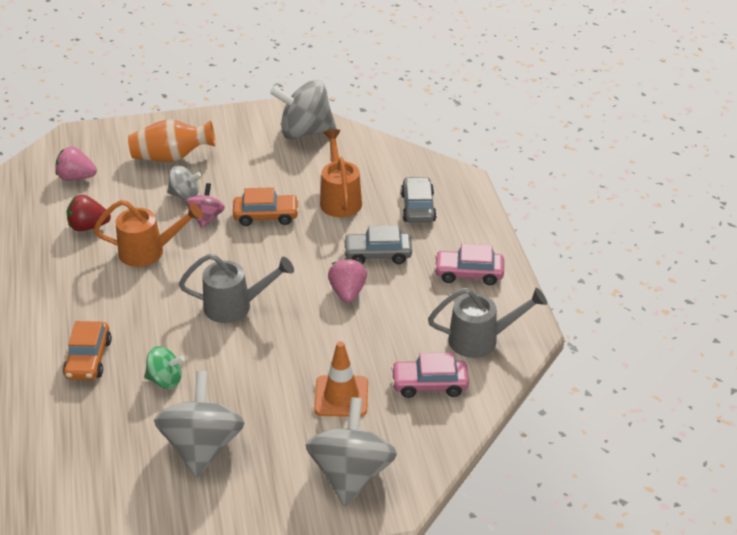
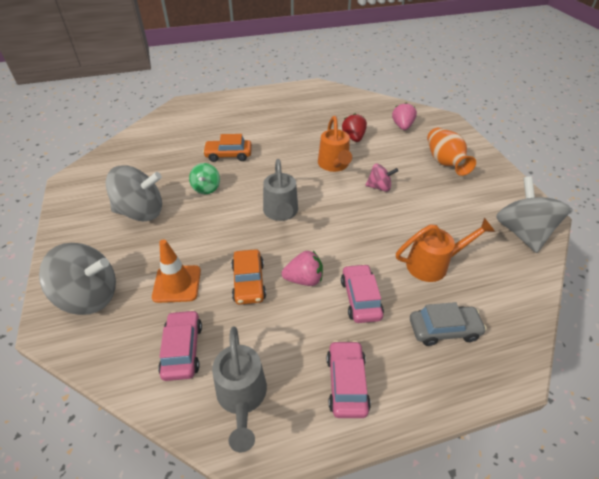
camera: 85 degrees right, 5 degrees up
grey spinning top [167,166,201,201] -> none
orange car [233,187,299,226] -> orange car moved to [231,249,266,305]
grey car [343,225,412,264] -> pink car [341,264,384,323]

